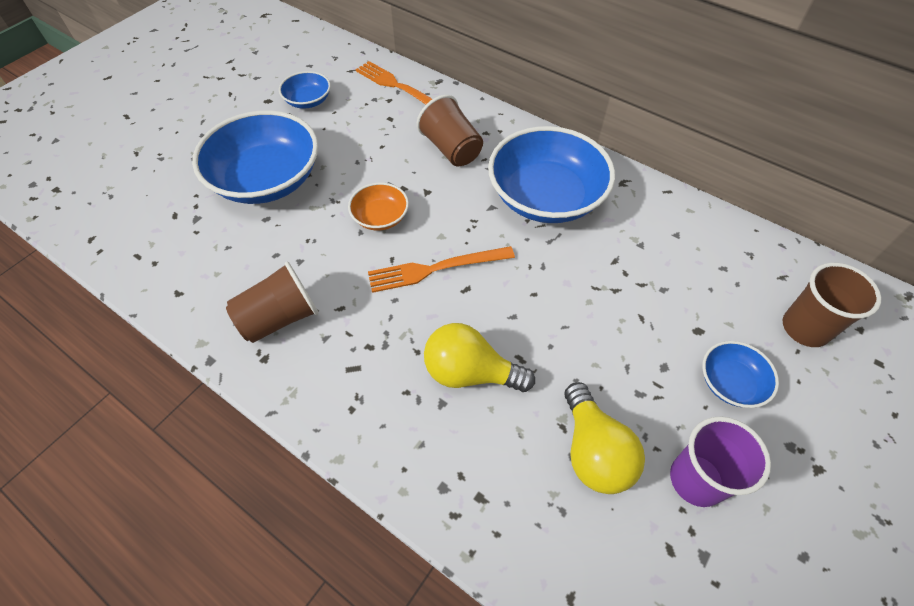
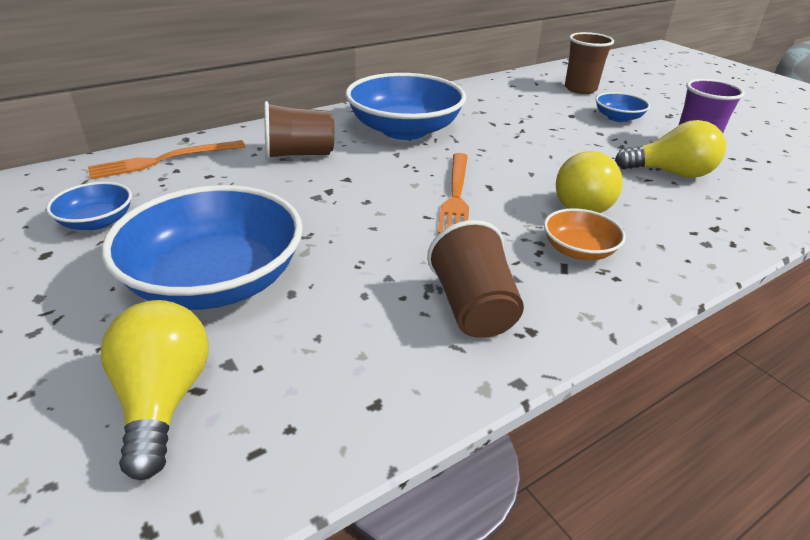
camera: 70 degrees left, 20 degrees down
orange bowl [348,183,409,231] -> orange bowl moved to [544,208,626,260]
none -> yellow light bulb [101,300,208,480]

